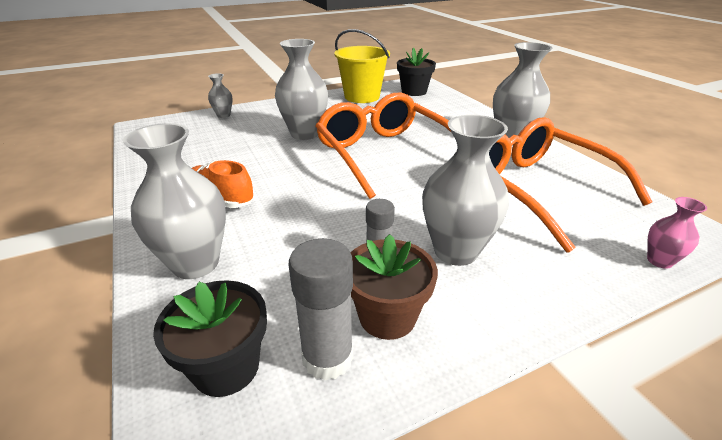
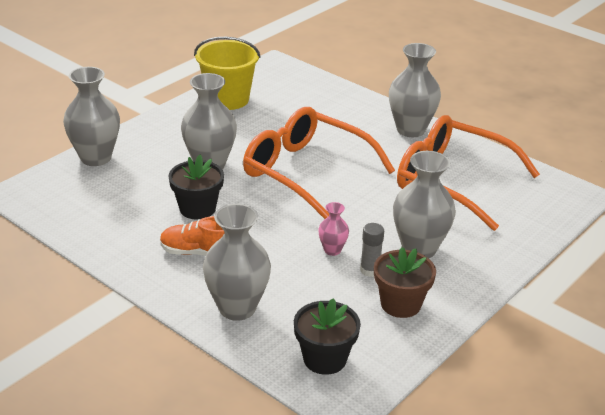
camera: 25 degrees left, 0 degrees up
grey vase [208,73,233,118] -> grey vase [63,67,120,166], size x2.00
grey glue stick [289,238,353,381] -> none
black flower pot [397,48,436,96] -> black flower pot moved to [168,155,224,220]
pink vase [647,197,707,269] -> pink vase moved to [318,202,349,256]

